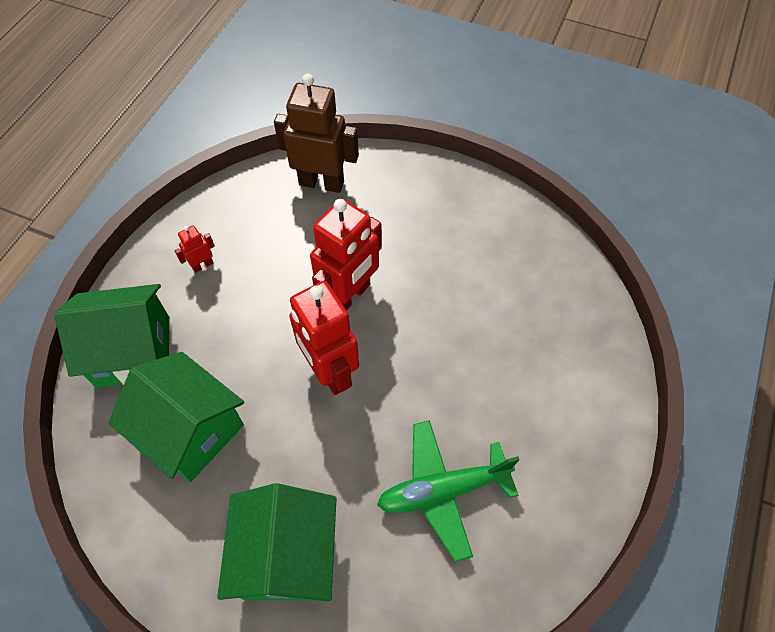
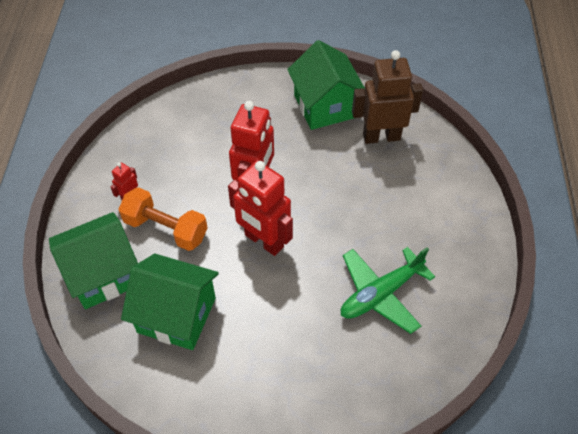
camera: 20 degrees left, 5 degrees down
green house [217,483,337,601] -> green house moved to [287,40,365,130]
brown robot [274,74,359,193] -> brown robot moved to [352,50,423,144]
none -> orange dumbbell [118,187,207,251]

